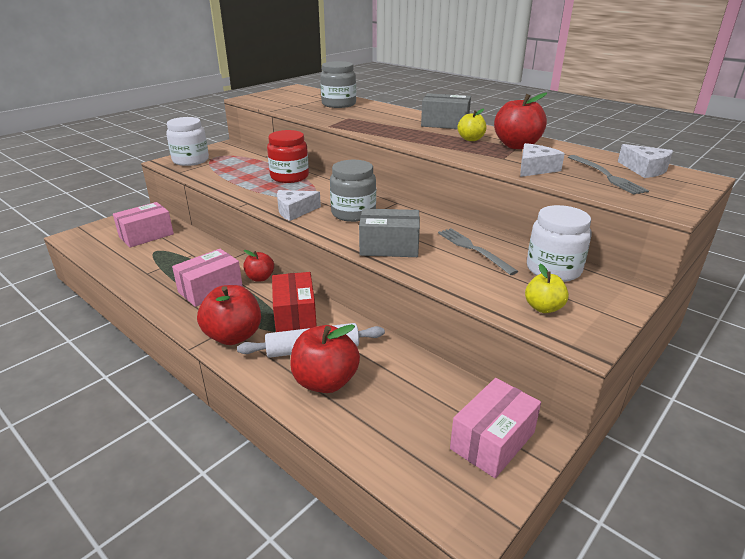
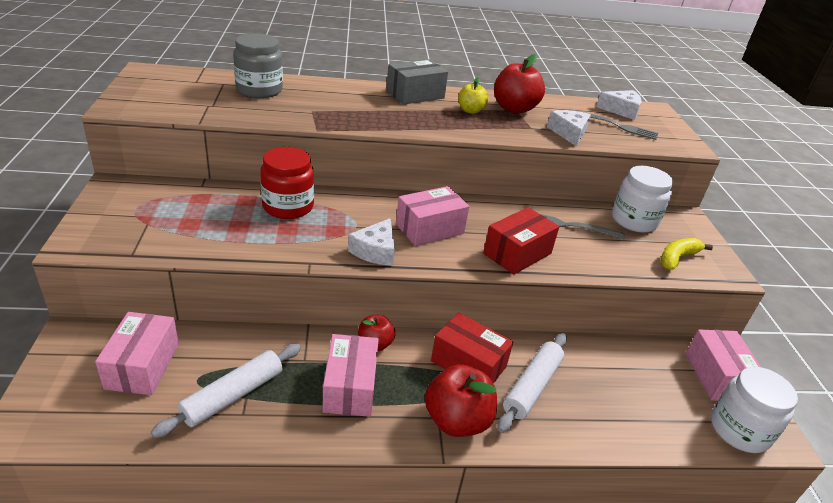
camera: 50 degrees left, 5 degrees up
white jar [166,117,209,166] -> white jar moved to [711,367,798,453]
red apple [290,324,360,393] -> none
grey jar [330,160,376,222] -> pink box [396,186,469,246]
grey box [359,208,420,257] -> red box [483,207,559,275]
yellow apple [525,264,569,313] -> yellow banana [661,238,713,270]
none -> white rolling pin [151,344,301,438]

